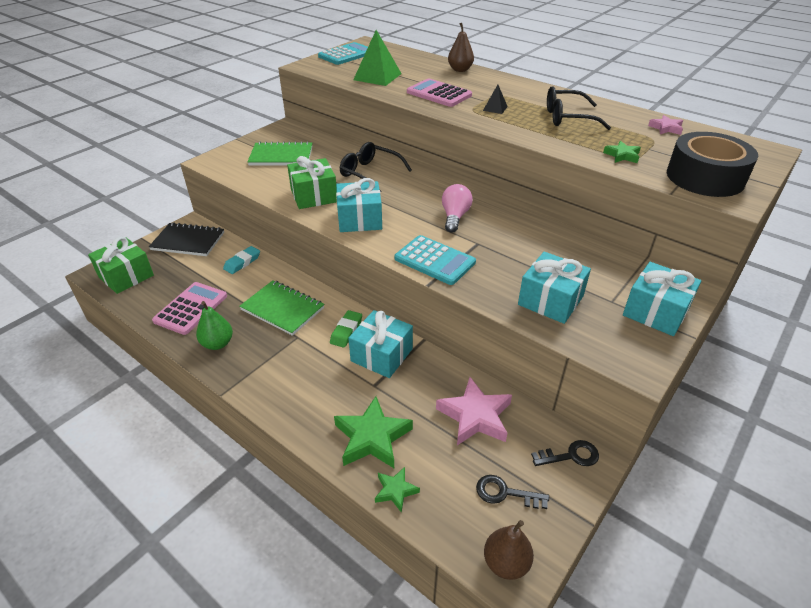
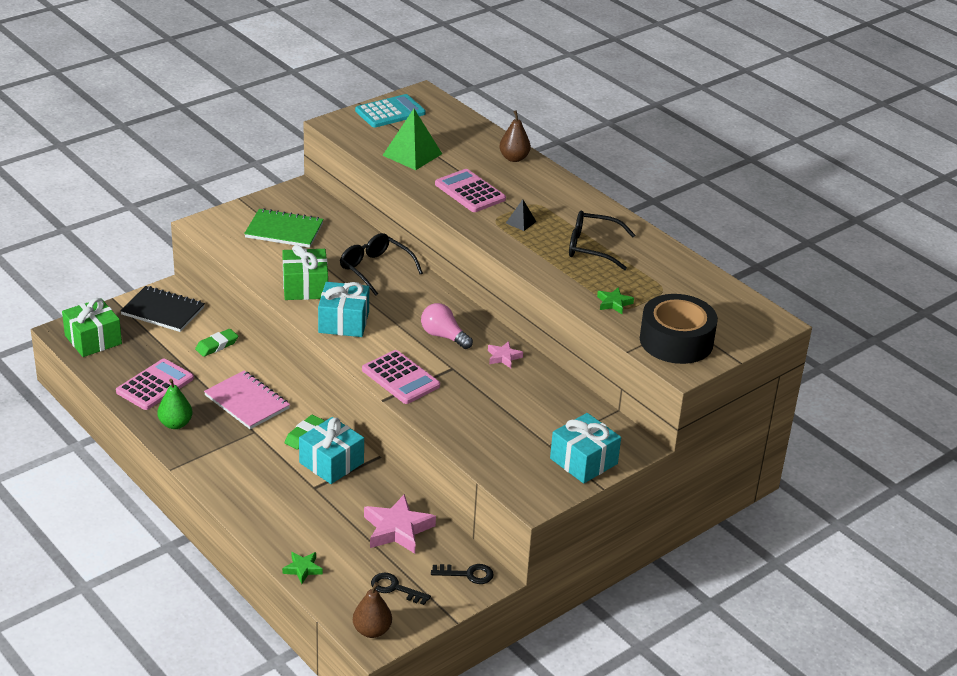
camera: 10 degrees right, 5 degrees down
turquoise eraser [223,246,260,274] -> green eraser [195,329,238,357]
green notebook [239,280,324,336] -> pink notebook [204,371,290,429]
green star [334,396,413,468] -> none
turquoise calculator [394,235,476,285] -> pink calculator [362,350,440,404]
pink light bulb [442,184,473,233] -> pink light bulb turned 75 degrees counterclockwise [421,303,473,349]
turquoise gift [518,252,591,324] -> none
pink star [648,115,683,135] -> pink star moved to [488,341,523,368]

